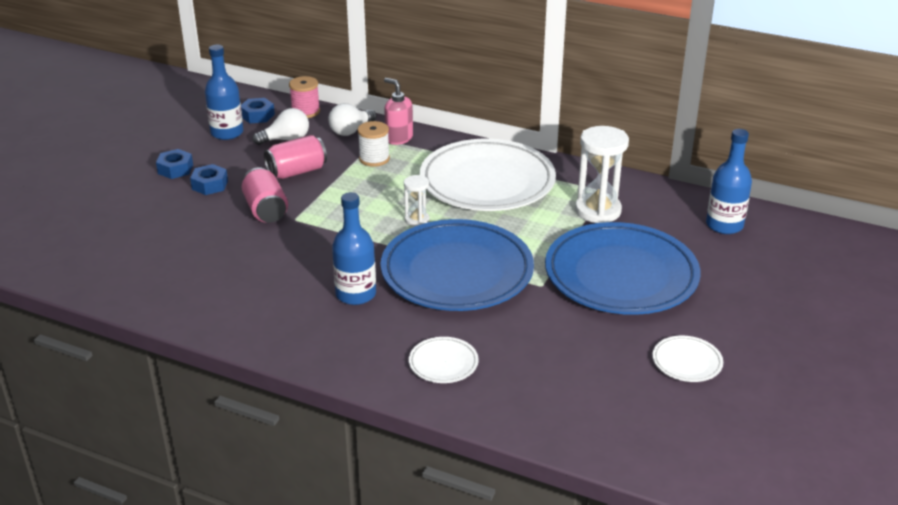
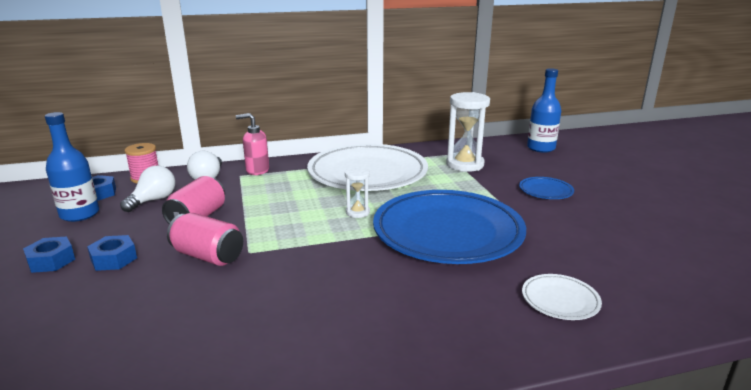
camera: 40 degrees left, 10 degrees down
blue bottle [332,192,376,305] -> none
white spool [358,121,390,167] -> none
blue plate [545,222,700,315] -> blue plate [519,177,574,199], size x0.41
white plate [652,336,723,382] -> none

